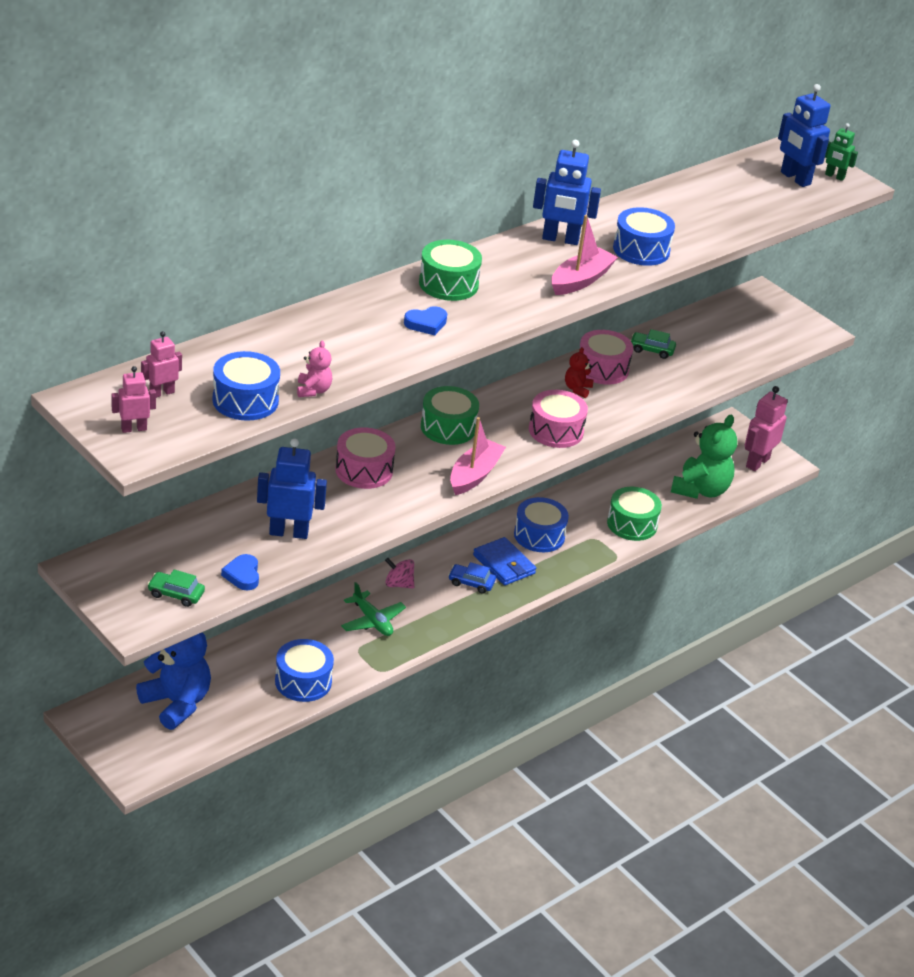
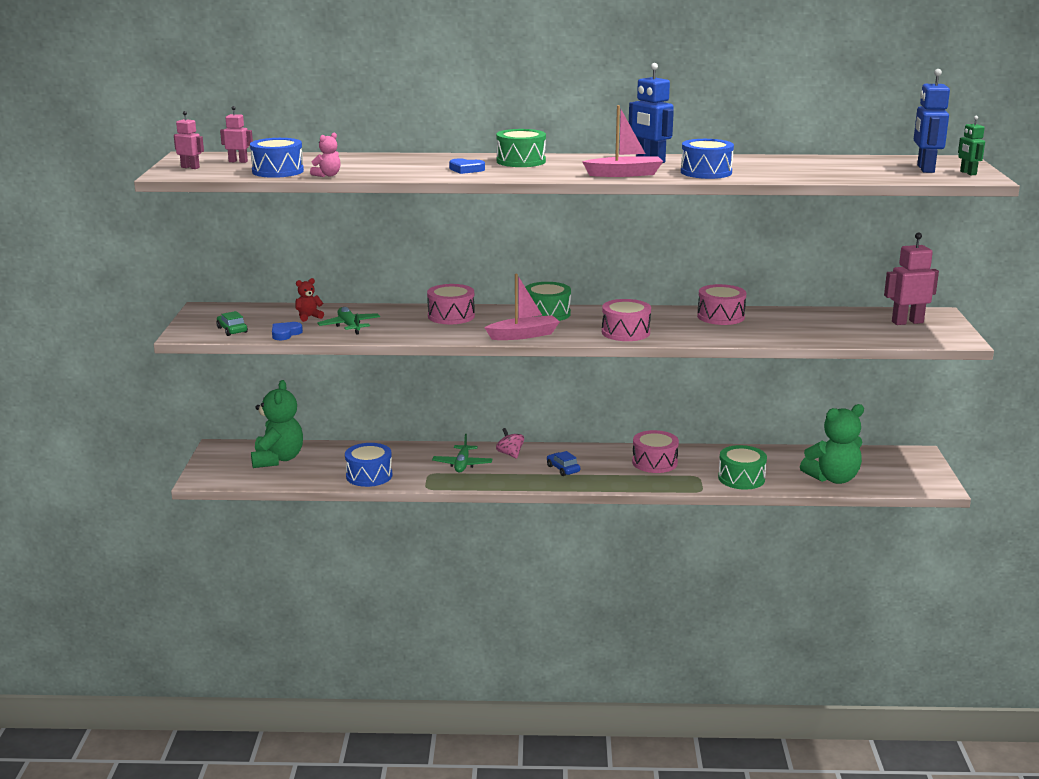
camera: 45 degrees right, 15 degrees down
blue teddy bear [136,632,211,730] -> green teddy bear [251,380,303,468]
blue robot [257,438,327,539] -> green plane [317,307,380,335]
blue wallet [473,537,536,585] -> none
blue drum [514,497,569,552] -> pink drum [632,430,679,473]
red teddy bear [565,347,594,398] -> red teddy bear moved to [296,278,324,322]
green car [630,329,676,359] -> none
pink robot [745,386,788,471] -> pink robot moved to [884,233,939,325]

